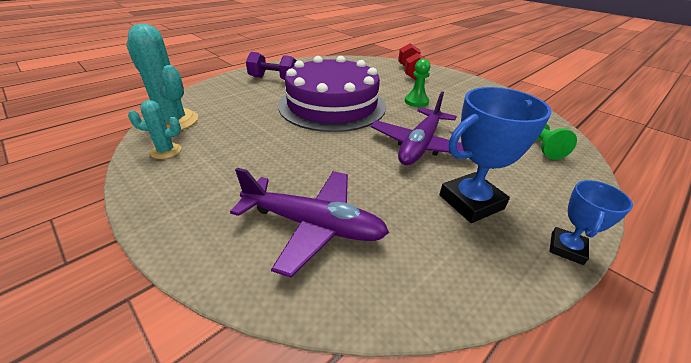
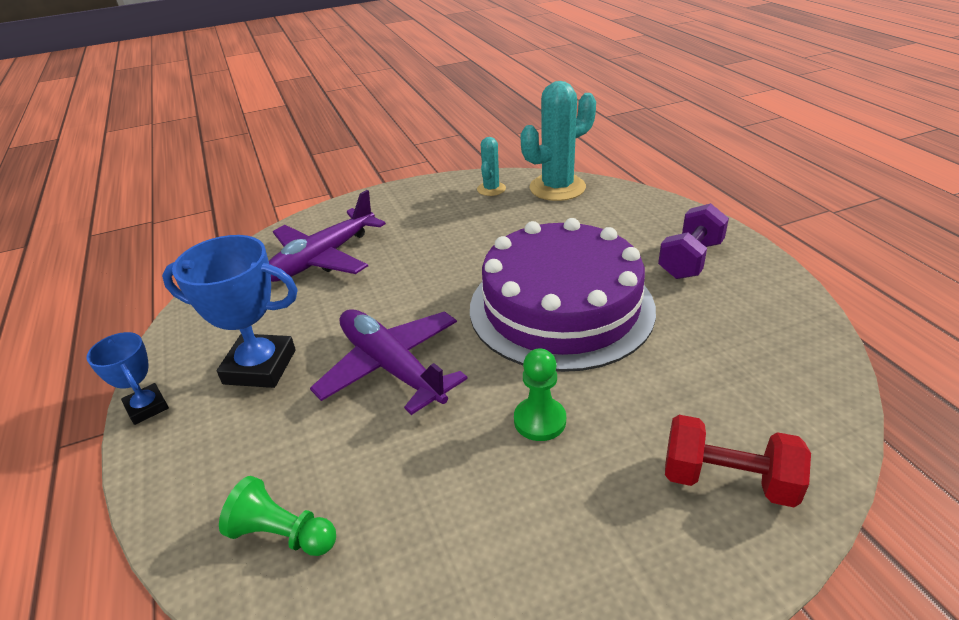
camera: 115 degrees right, 0 degrees up
blue trophy [439,87,552,223] -> blue trophy turned 75 degrees counterclockwise [162,235,298,388]

